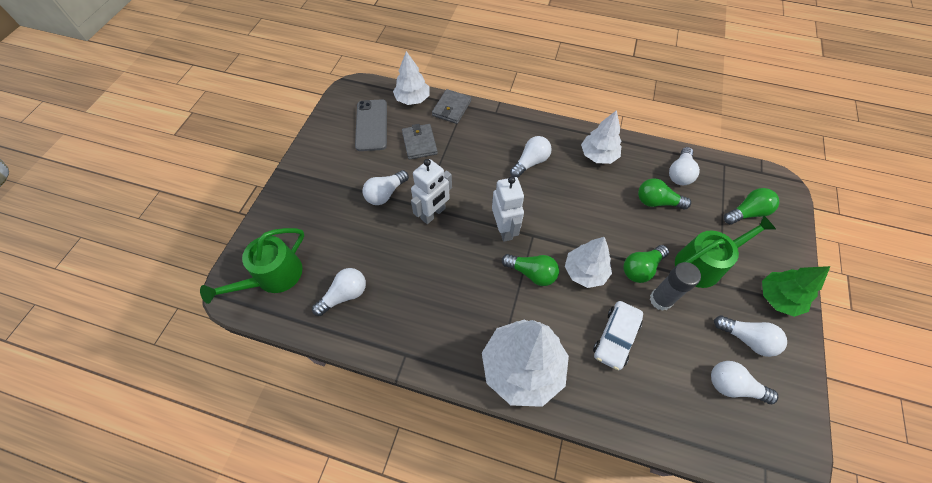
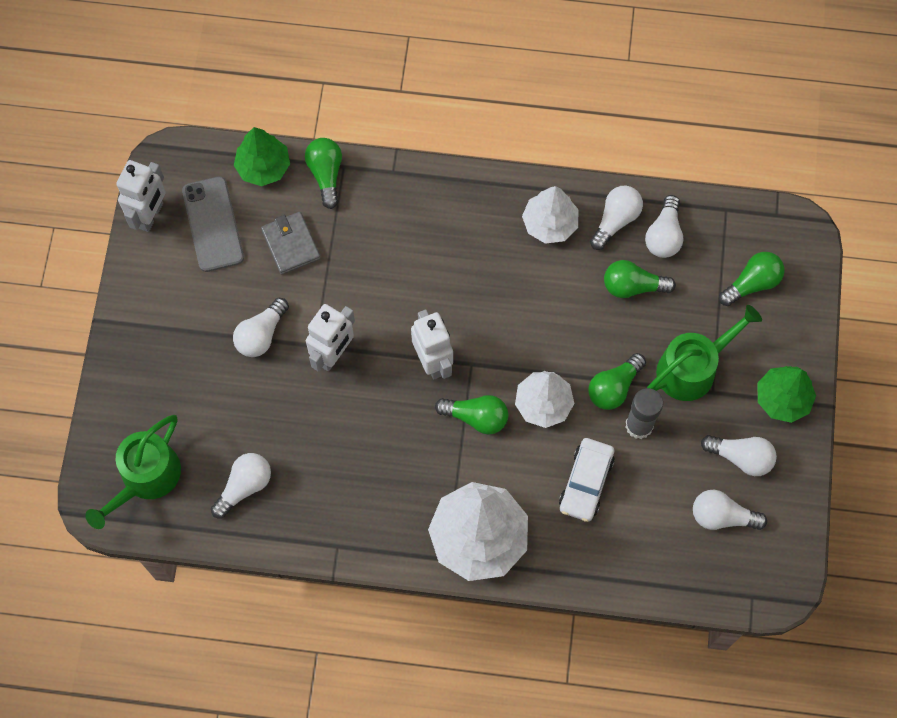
camera: 10 degrees left, 10 degrees up
white tree [393,51,430,105] -> green tree [234,127,290,186]
grey wallet [432,89,471,124] -> green light bulb [305,138,342,209]
white light bulb [510,136,552,178] -> white light bulb moved to [590,186,643,250]
none -> white robot [116,160,166,232]

